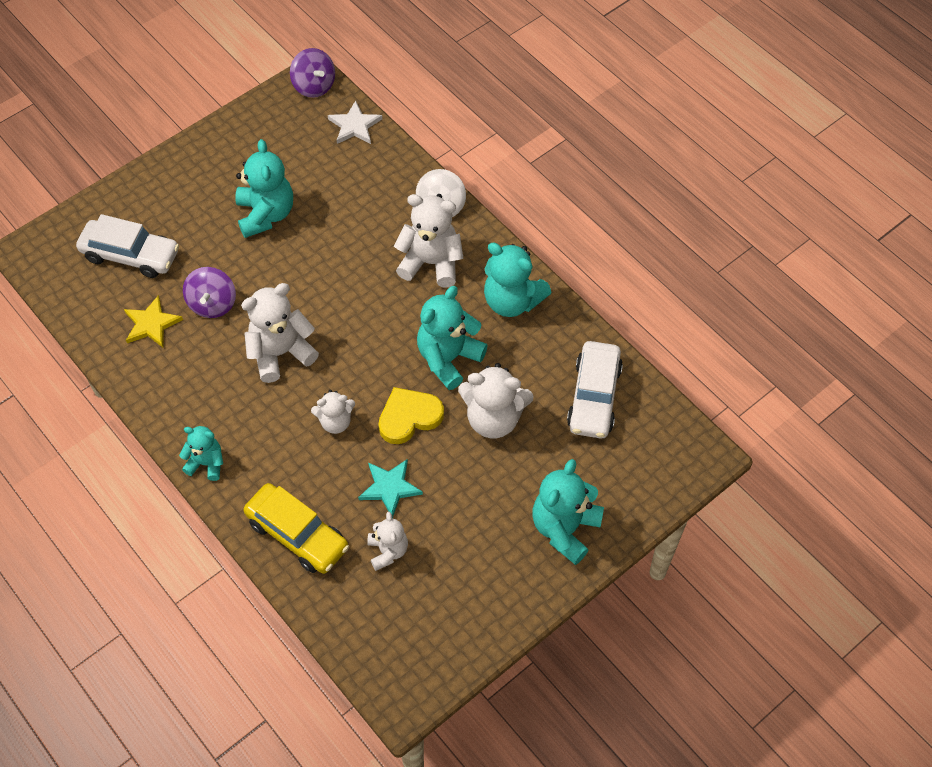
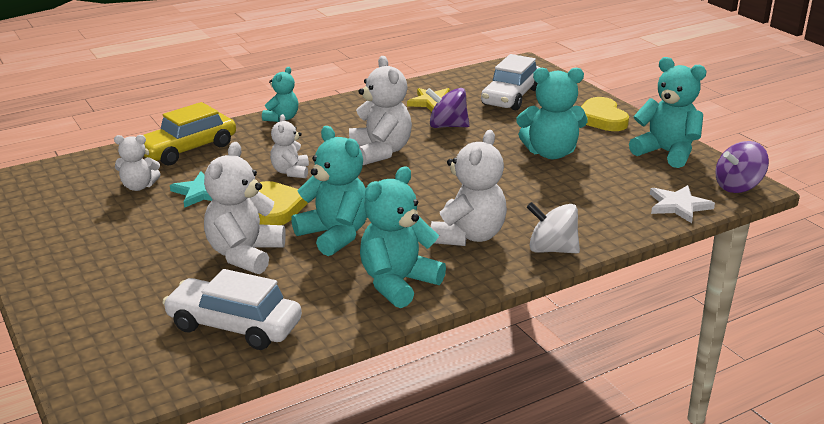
camera: 100 degrees right, 30 degrees down
turquoise teddy bear [532,459,604,565] -> turquoise teddy bear moved to [629,57,707,168]
none -> yellow heart [581,97,629,131]

